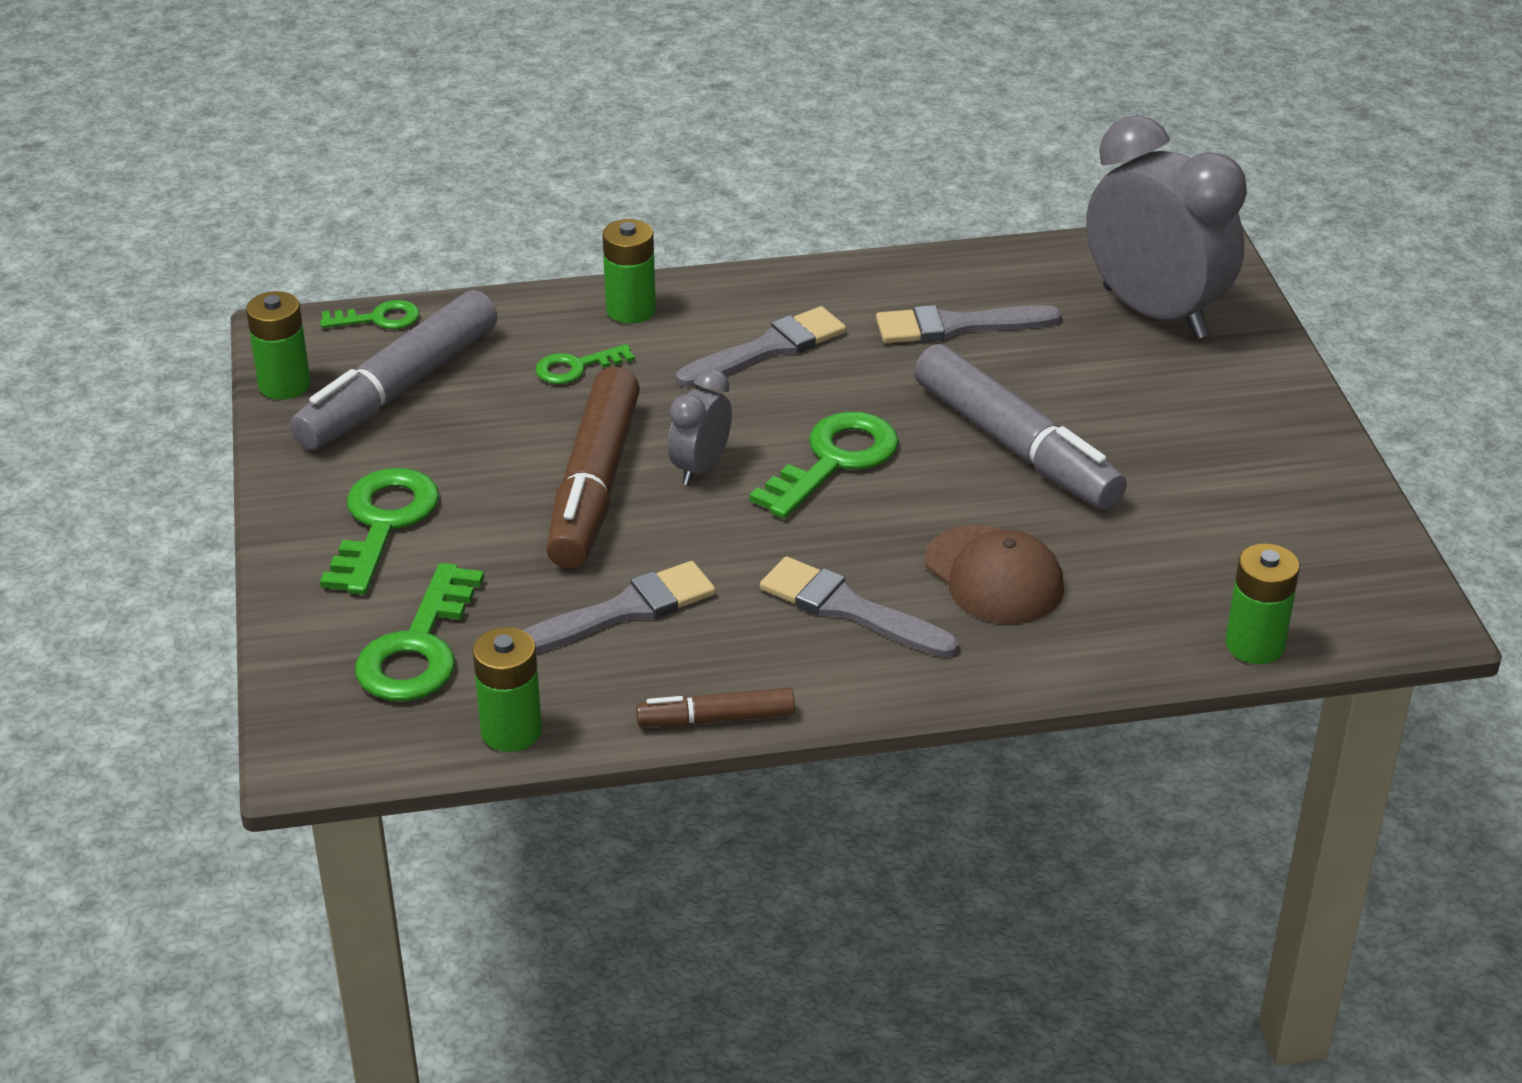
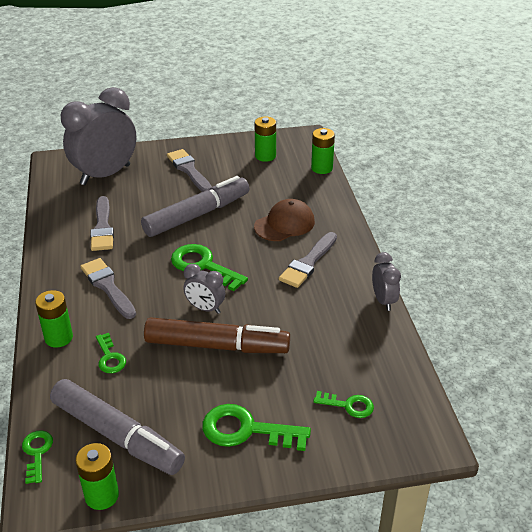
camera: 90 degrees left, 0 degrees up
green key [355,563,484,701] -> green key [313,391,374,418], size x0.57
green battery [473,627,542,752] -> green battery moved to [255,116,276,162]
grey brush [523,561,716,654] -> grey brush moved to [167,149,212,192]
brown marker [636,688,795,726] -> grey clock [372,252,401,311]

